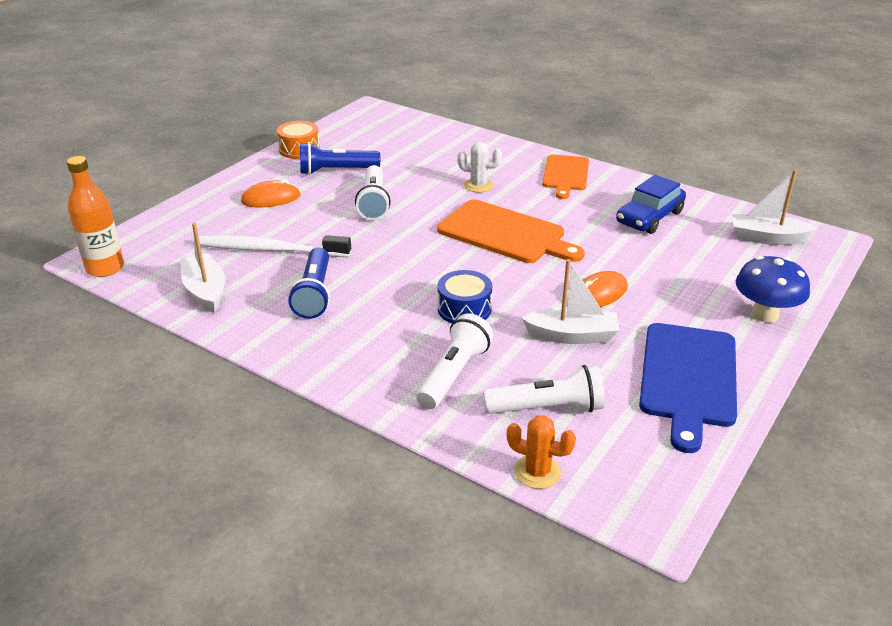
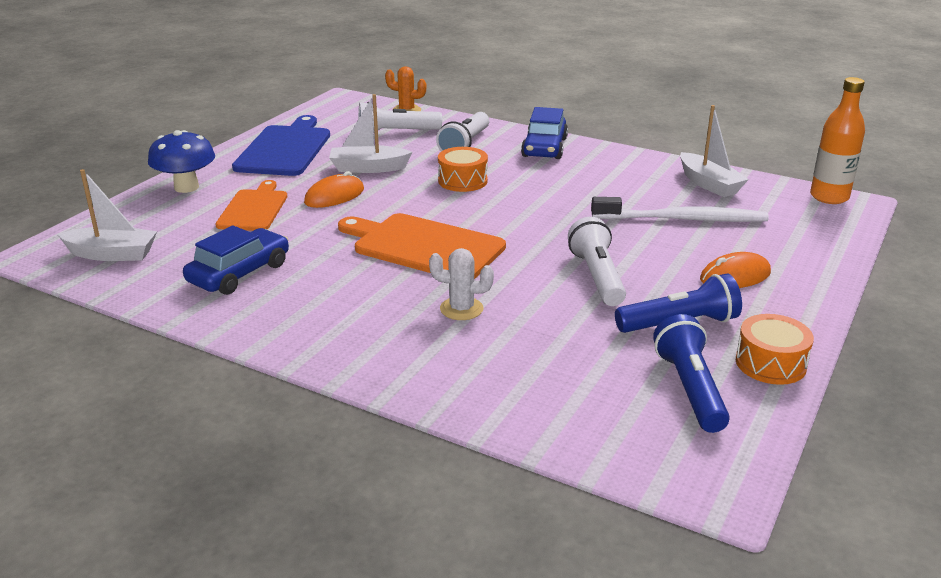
camera: 175 degrees right, 5 degrees down
blue flashlight [288,247,330,319] -> blue flashlight moved to [653,314,730,433]
blue drum [438,270,492,323] -> orange drum [438,147,488,192]
orange cutting board [542,155,589,199] -> orange cutting board moved to [216,180,287,231]
none -> blue car [521,107,568,159]

